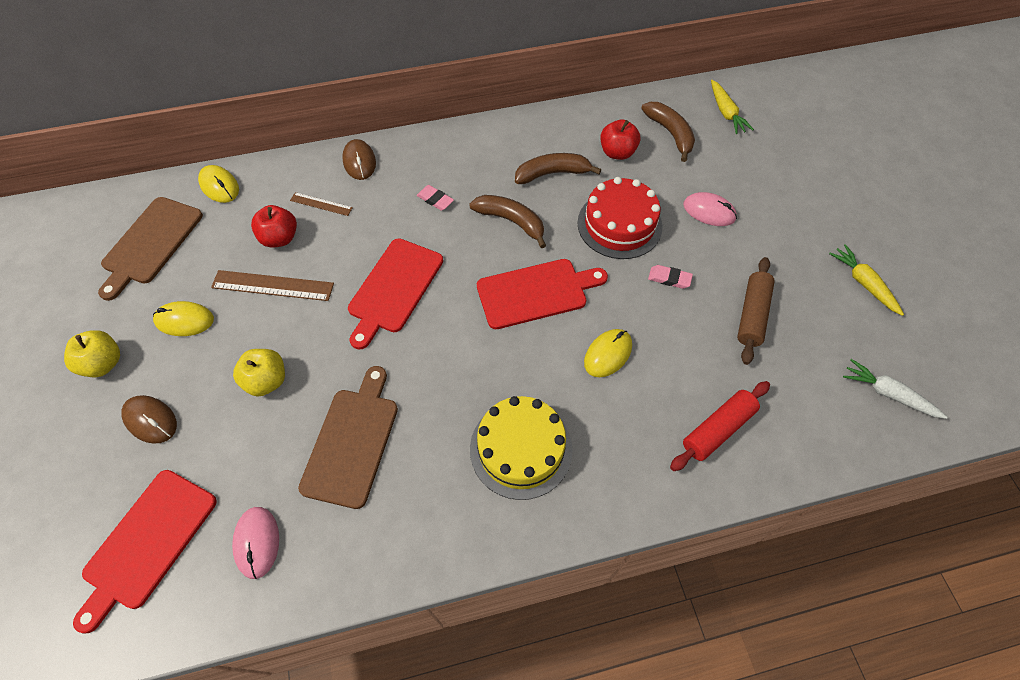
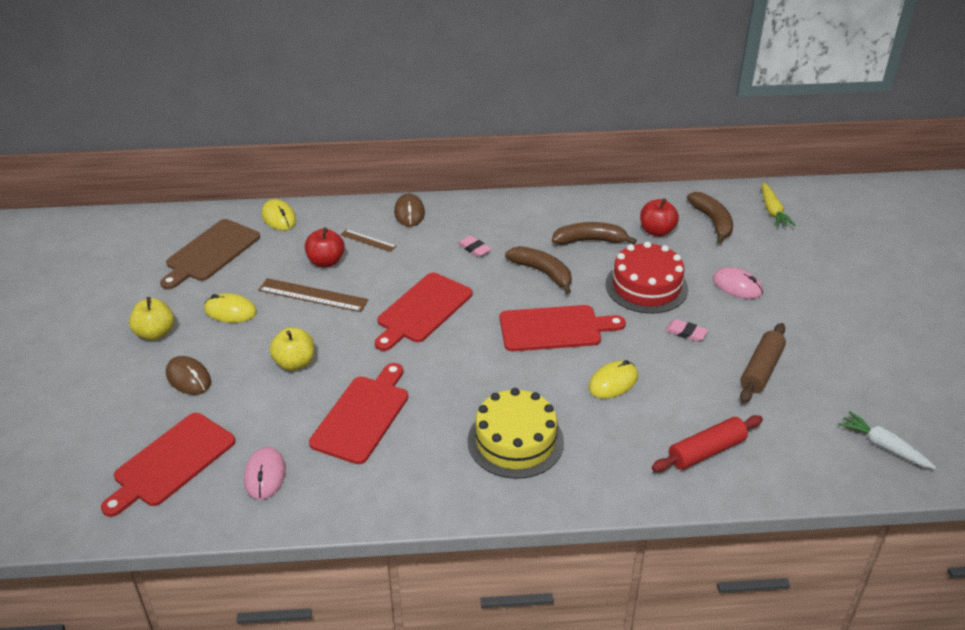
camera: 10 degrees right, 20 degrees down
brown cutting board [298,366,398,509] -> red cutting board [309,363,408,464]
yellow carrot [829,244,904,316] -> none

